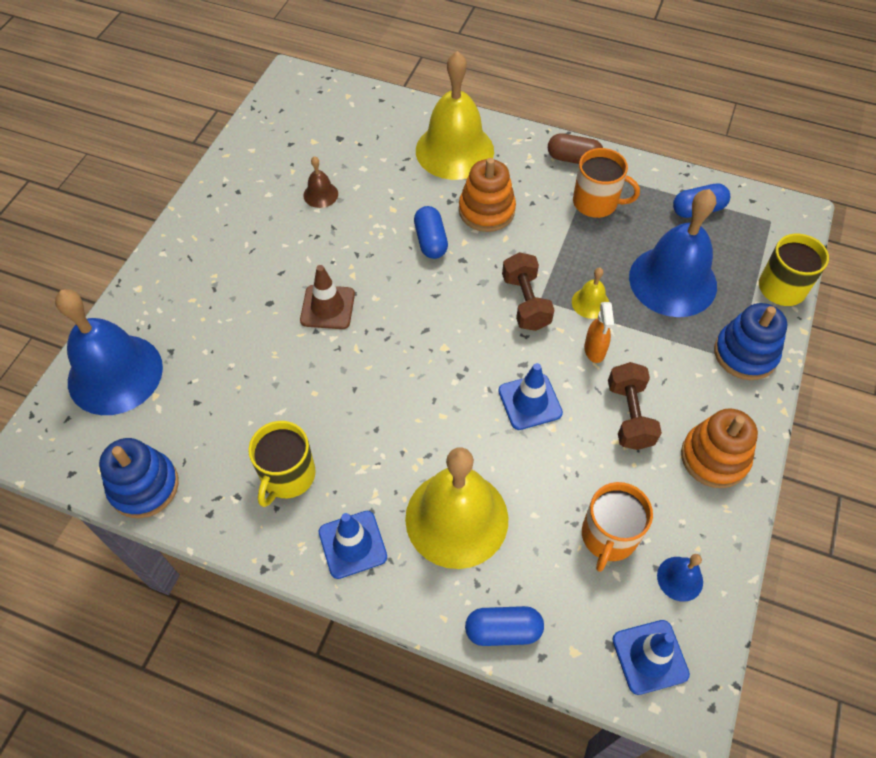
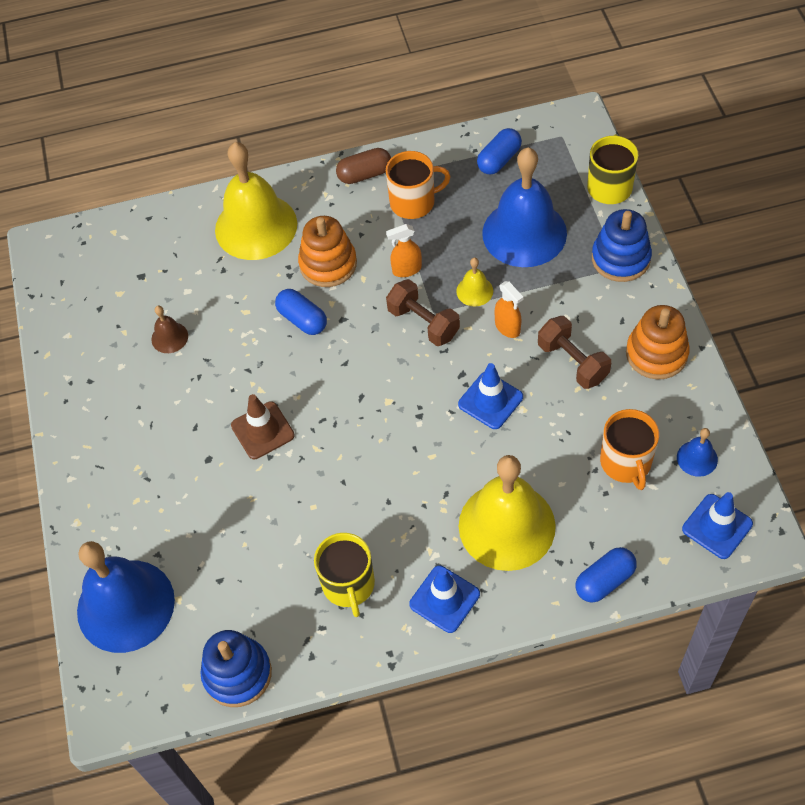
camera: 30 degrees left, 0 degrees up
none -> orange spray bottle [386,224,422,277]

